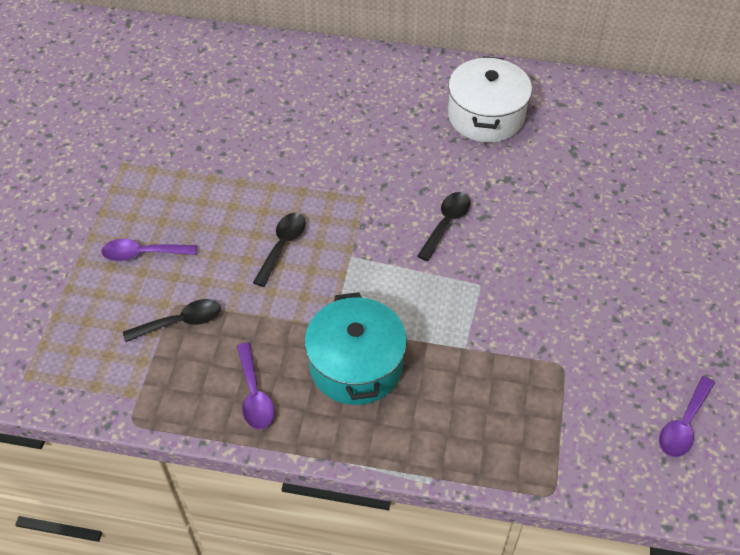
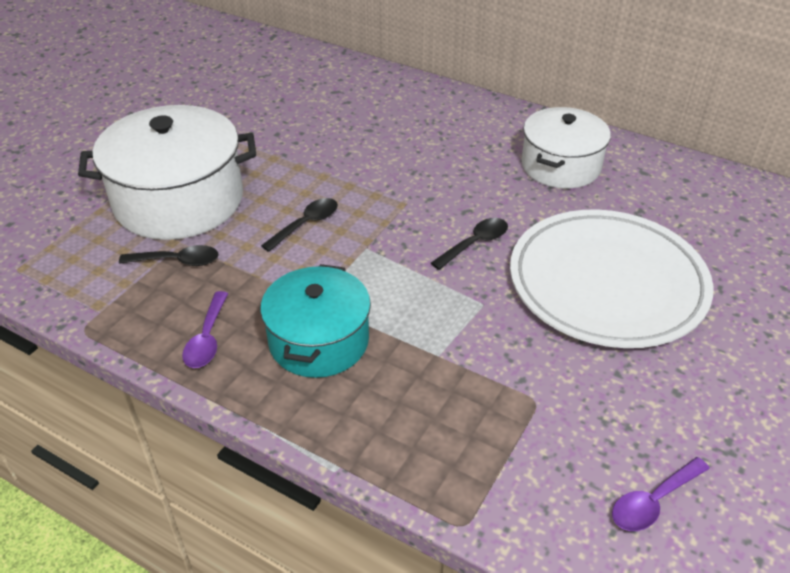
camera: 20 degrees right, 10 degrees down
purple spoon [101,239,197,261] -> white pot [78,105,256,240]
none -> white plate [510,210,714,348]

